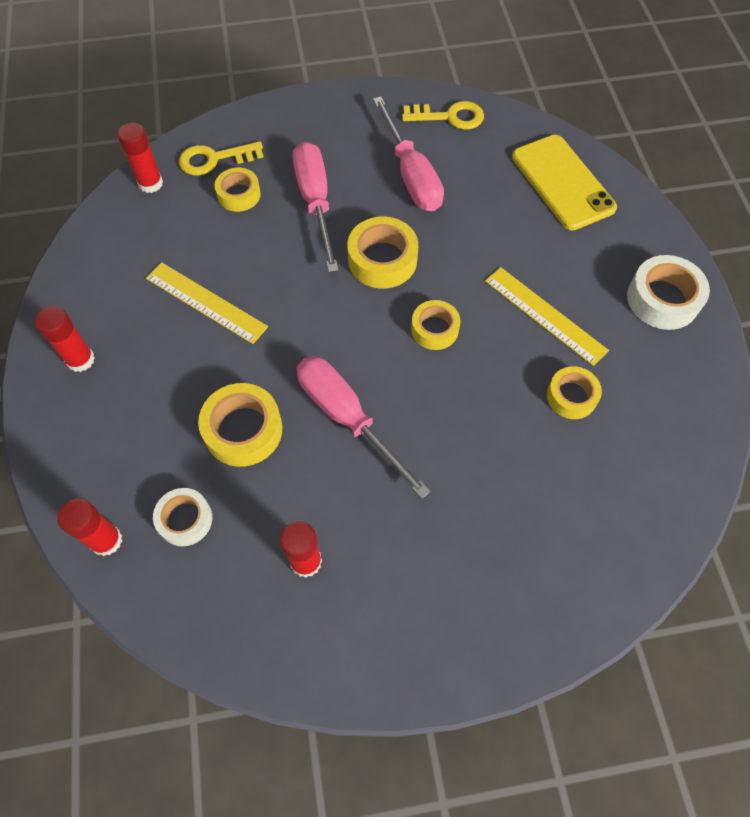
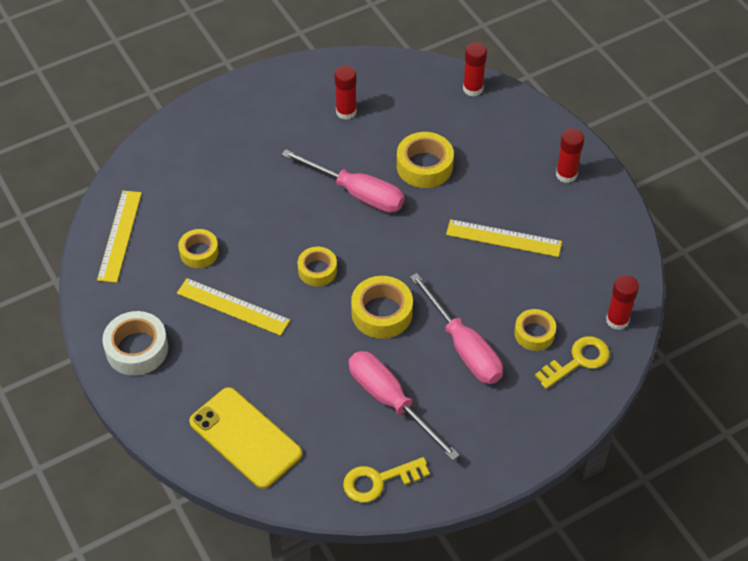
camera: 160 degrees right, 10 degrees down
white tape [153,488,212,546] -> none
none -> yellow ruler [97,191,142,283]

